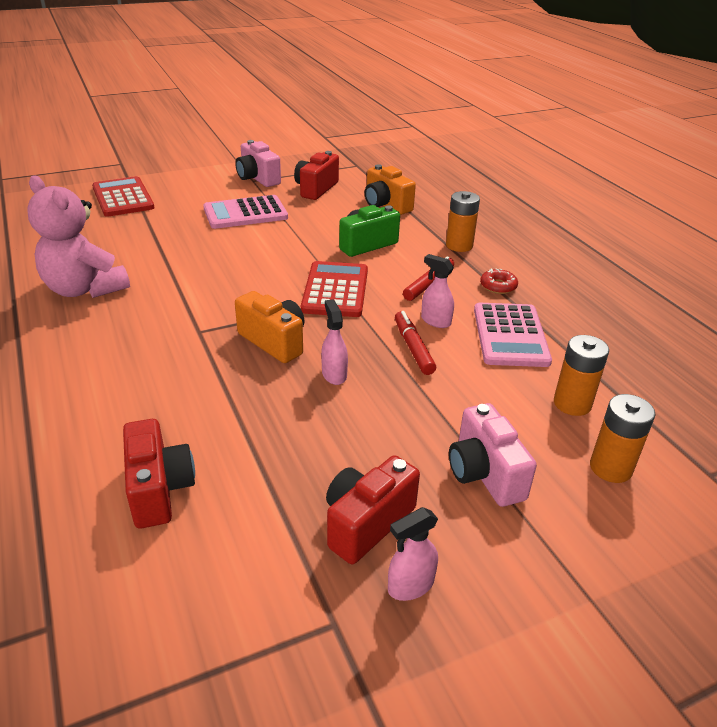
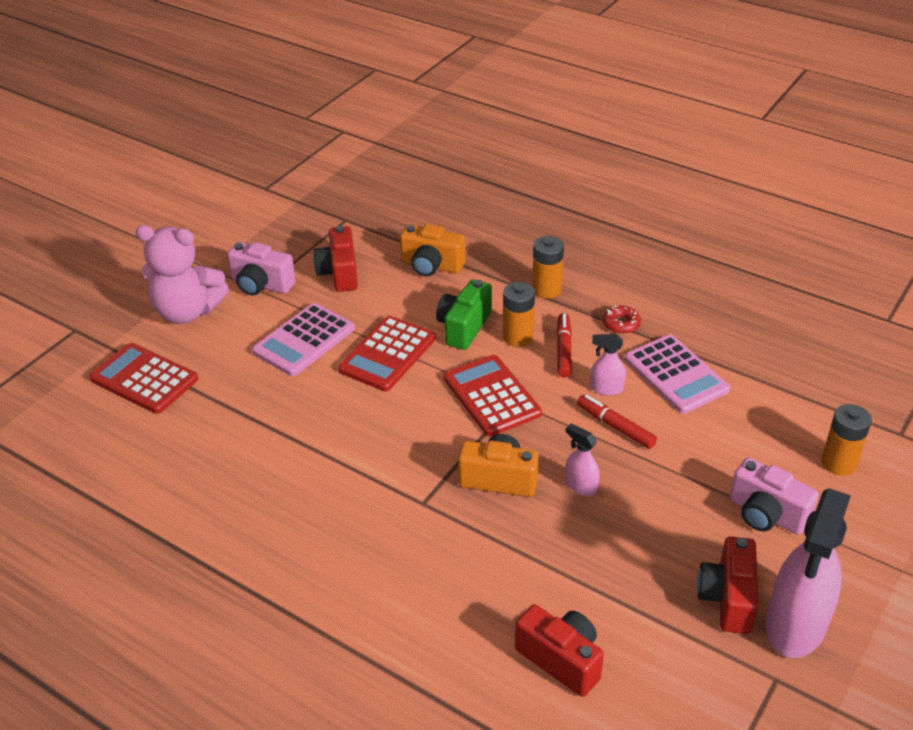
camera: 30 degrees left, 5 degrees up
pink teddy bear [27,176,130,298] -> pink teddy bear moved to [135,225,229,324]
pink spray bottle [388,507,438,601] -> pink spray bottle [766,488,851,658], size x2.20
orange battery [554,335,609,416] -> orange battery moved to [503,282,535,347]
none -> red calculator [338,316,436,391]

